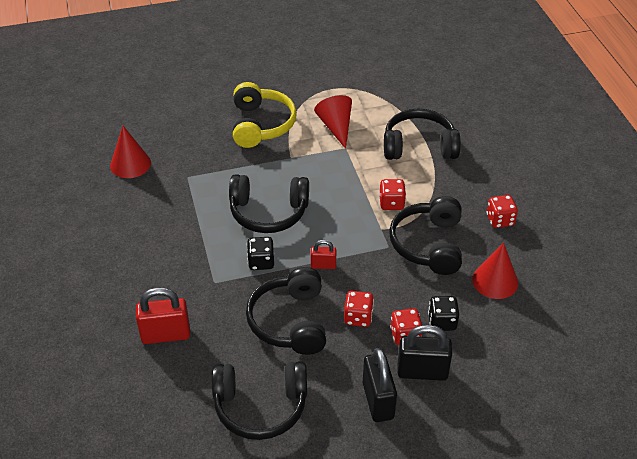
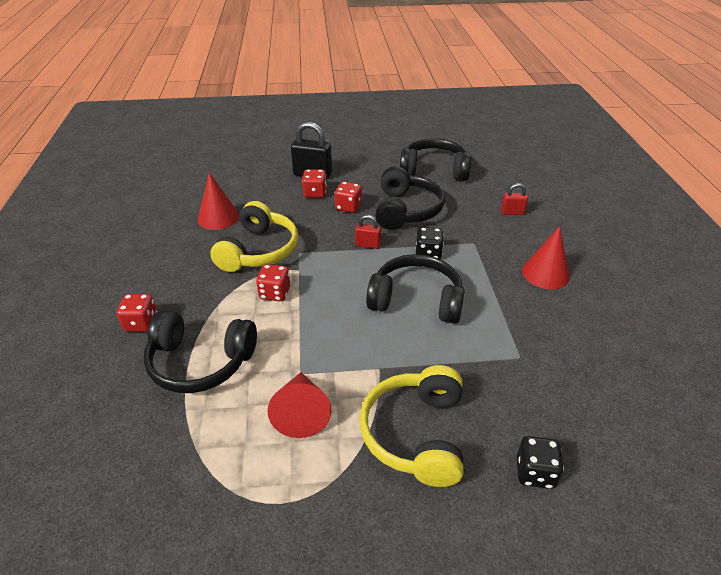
camera: 170 degrees left, 5 degrees down
red cone [110,126,151,178] -> red cone moved to [522,226,570,289]
red padlock [136,287,190,344] -> red padlock [501,183,528,215], size x0.55
black padlock [363,348,397,422] -> none
black headphones [389,196,462,275] -> yellow headphones [210,201,298,272]
black dice [428,296,459,331] -> black dice moved to [517,436,564,489]
red dice [486,195,518,228] -> red dice moved to [117,294,158,332]

